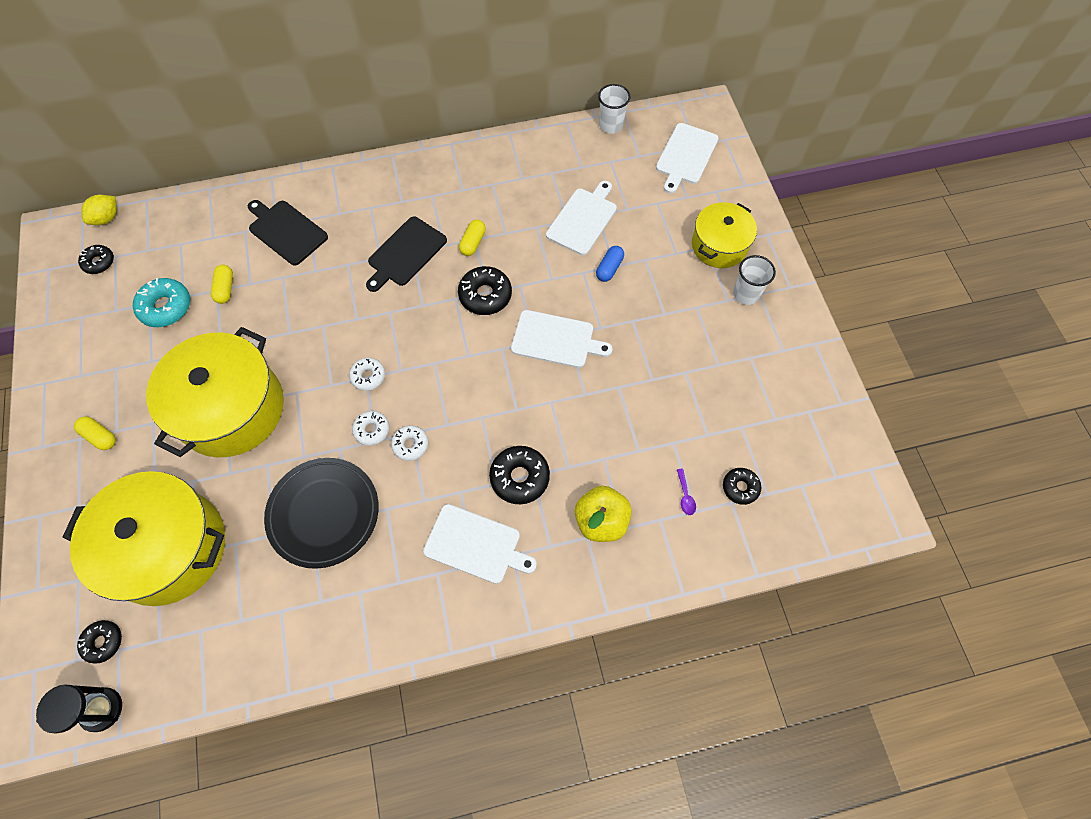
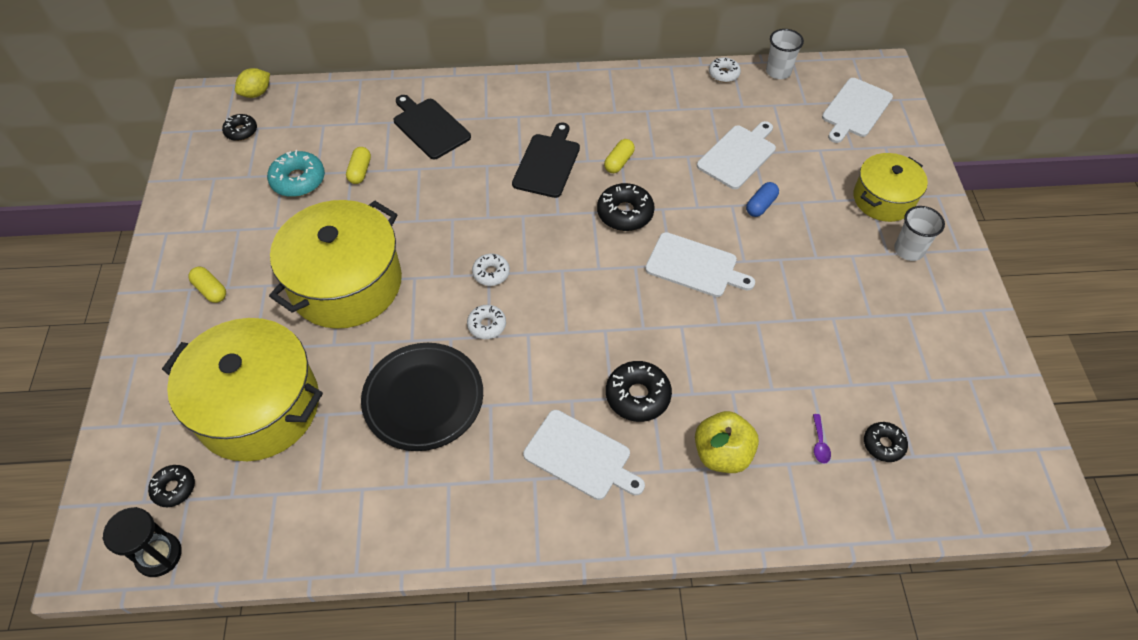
camera: 10 degrees right, 10 degrees down
black cutting board [366,217,447,292] -> black cutting board turned 150 degrees clockwise [512,122,580,198]
white donut [391,425,428,461] -> white donut moved to [709,57,741,83]

